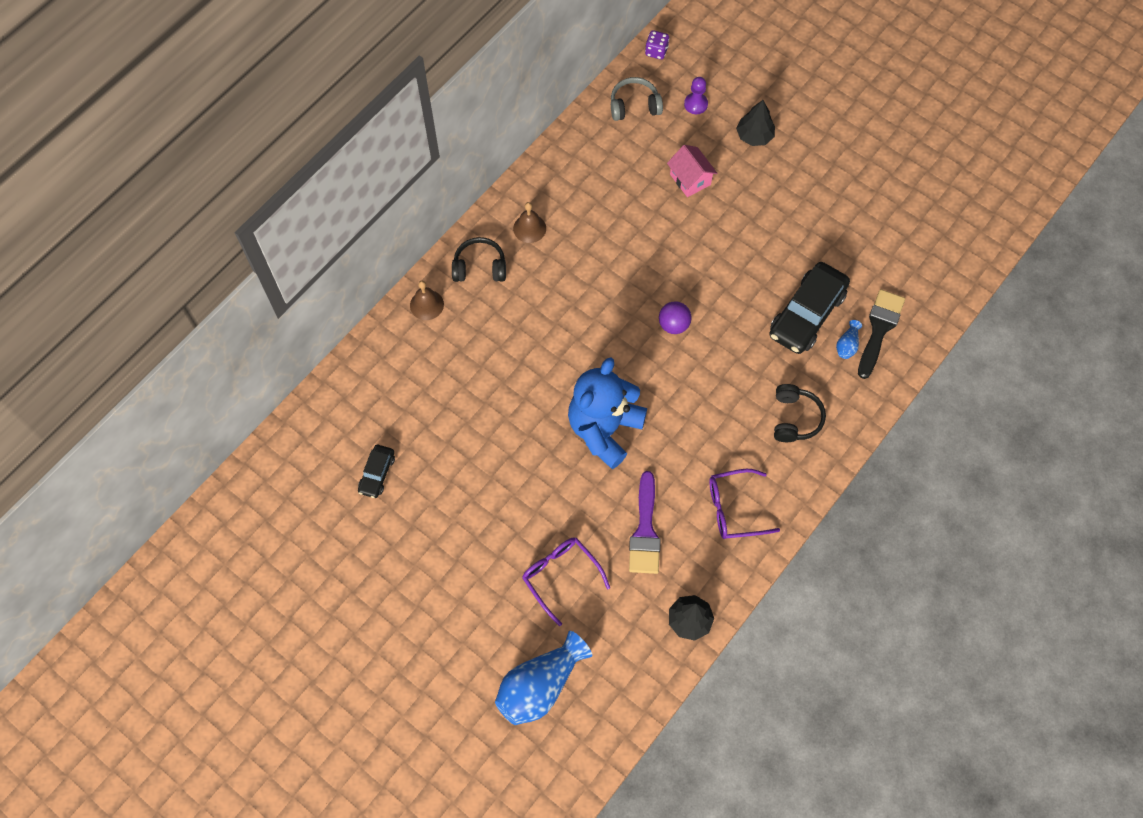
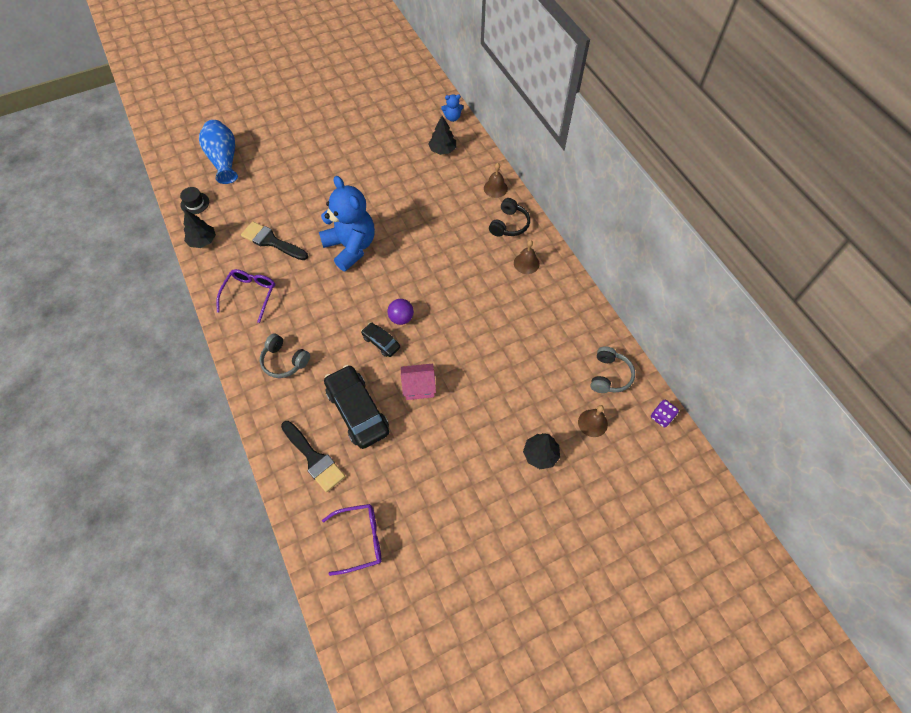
camera: 115 degrees right, 5 degrees down
black car [358,445,395,498] -> black car moved to [361,323,400,357]
purple glasses [522,538,610,626] -> purple glasses moved to [322,504,382,576]
purple brush [629,471,661,574] -> black brush [241,221,308,260]
pink house [667,145,718,197] -> pink house moved to [401,364,436,400]
purple pawn [684,77,708,114] -> brown bell [578,405,608,437]
black headphones [774,384,826,442] -> grey headphones [260,334,310,378]
blue vase [836,320,862,359] -> none
none -> black hat [180,187,209,214]
none -> black tree [428,116,456,155]
none -> blue teddy bear [441,94,464,122]

